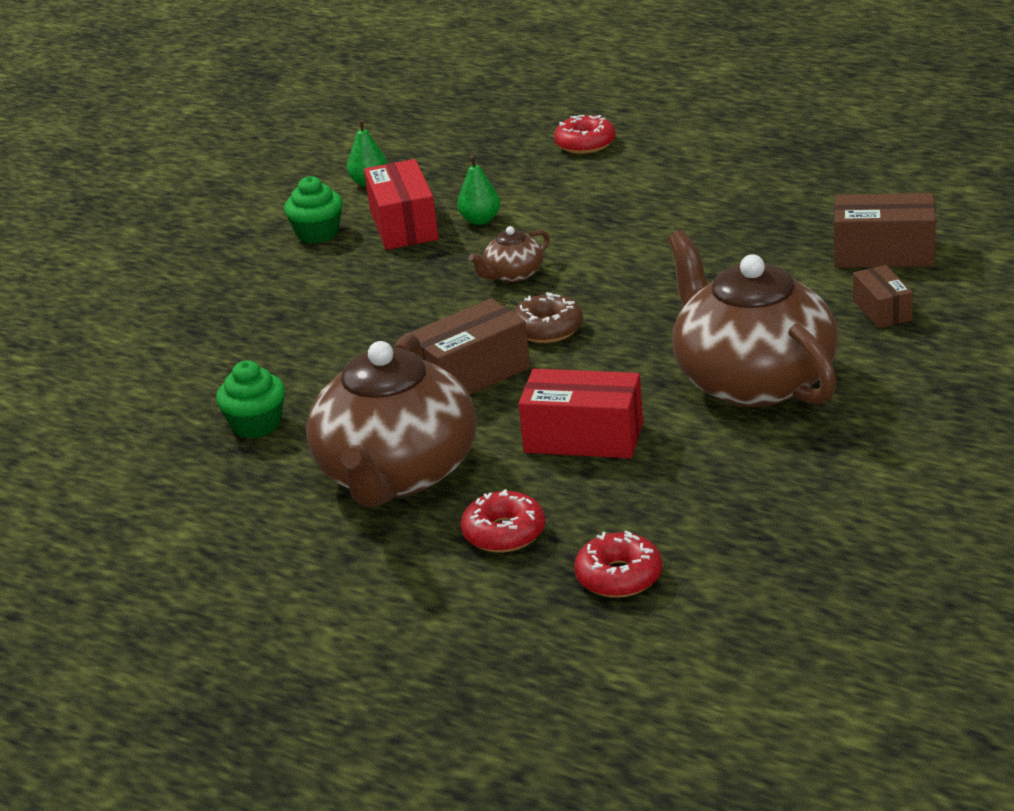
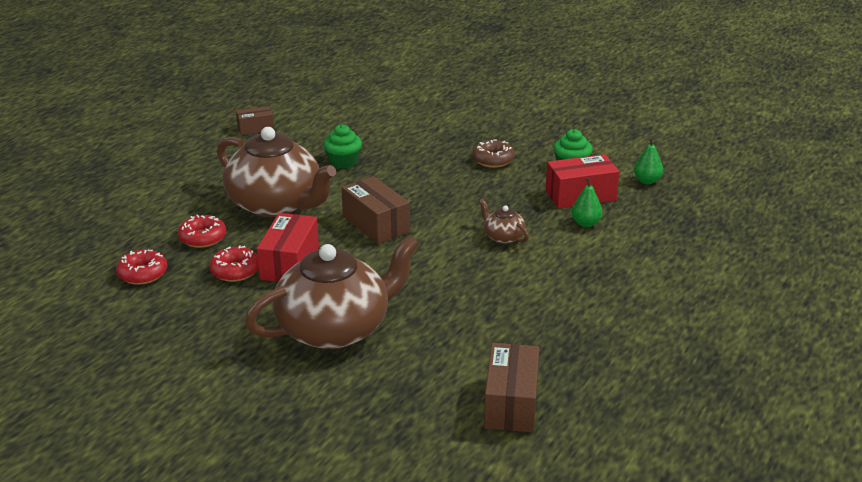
camera: 85 degrees right, 0 degrees up
brown teapot [306,333,477,507] -> brown teapot turned 150 degrees counterclockwise [217,127,336,217]
brown donut [513,292,583,343] -> brown donut moved to [472,139,515,168]
red donut [554,115,615,154] -> red donut moved to [209,245,259,282]
brown box [853,265,913,328] -> brown box moved to [236,106,274,135]

